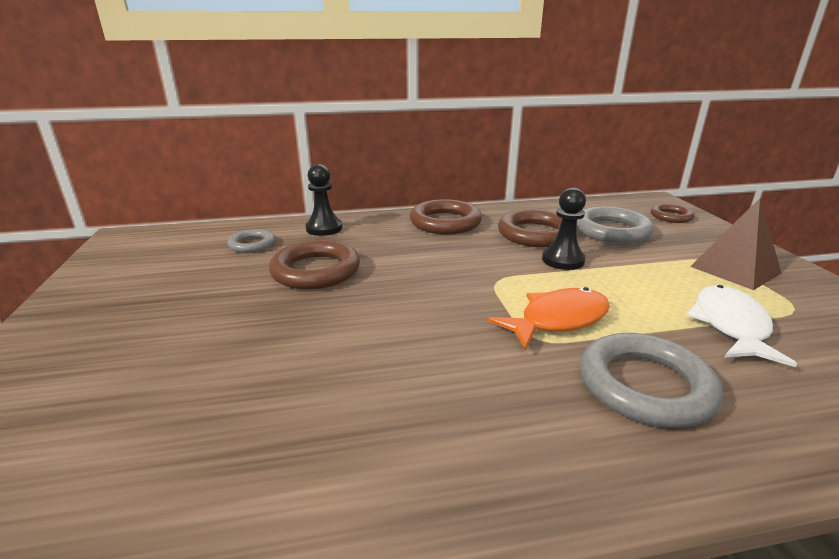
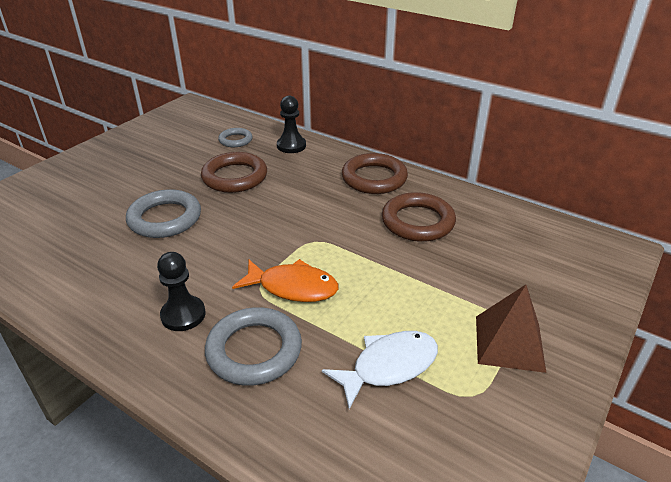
camera: 45 degrees right, 10 degrees up
black pawn [542,188,586,270] -> black pawn moved to [157,252,206,331]
grey ring [577,206,654,244] -> grey ring moved to [126,189,201,238]
brown ring [651,204,695,223] -> none

